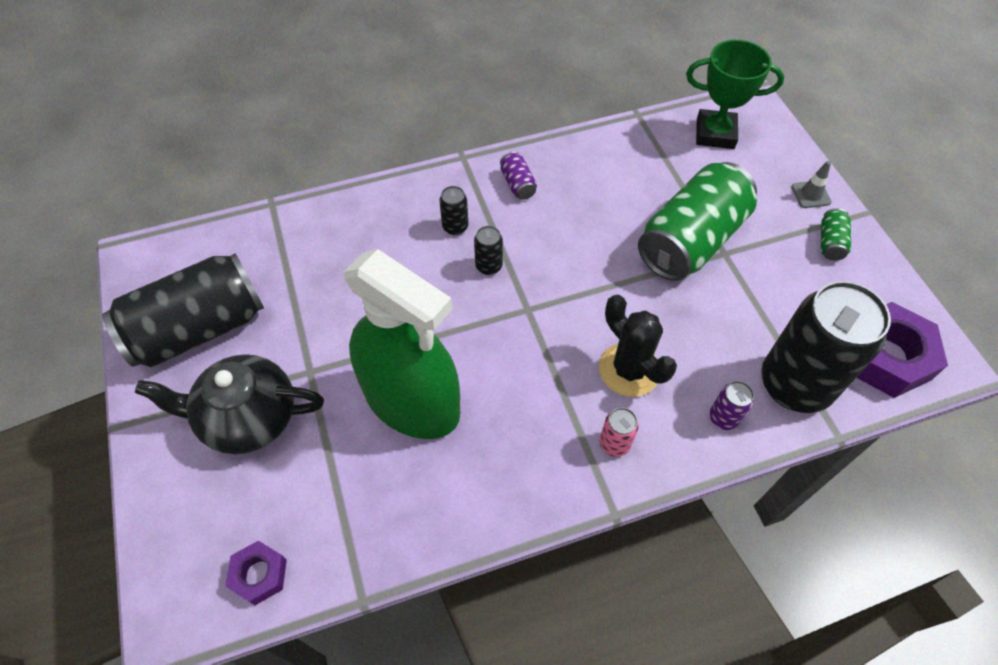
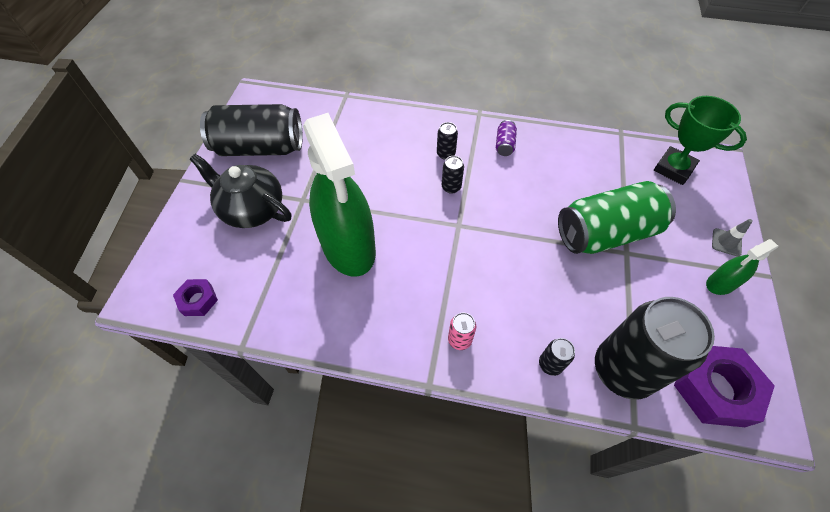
camera: 30 degrees right, 0 degrees up
black cactus [599,295,677,397] -> none
purple can [710,381,754,430] -> black can [539,338,575,376]
green can [821,208,851,261] -> green spray bottle [706,239,778,295]

